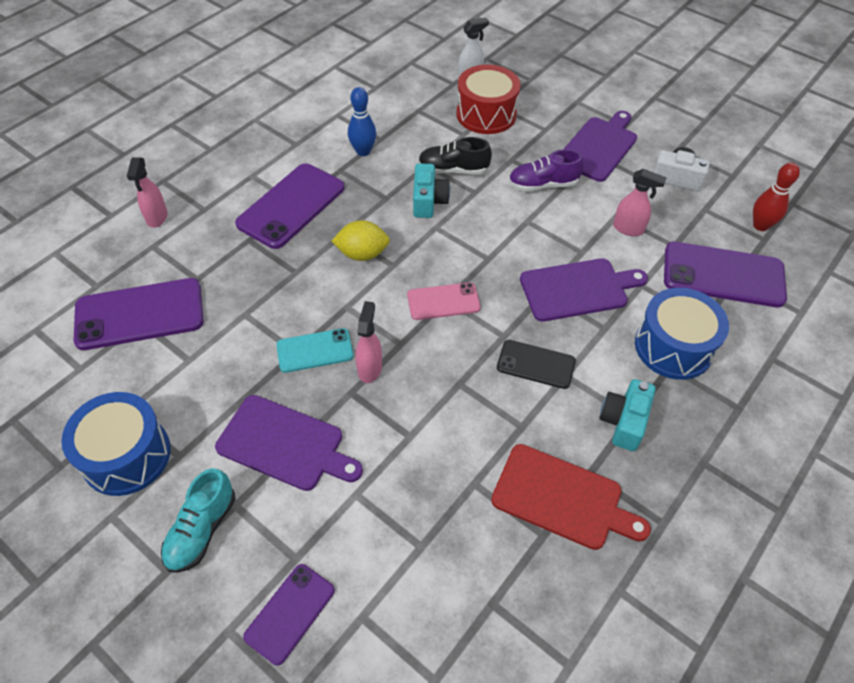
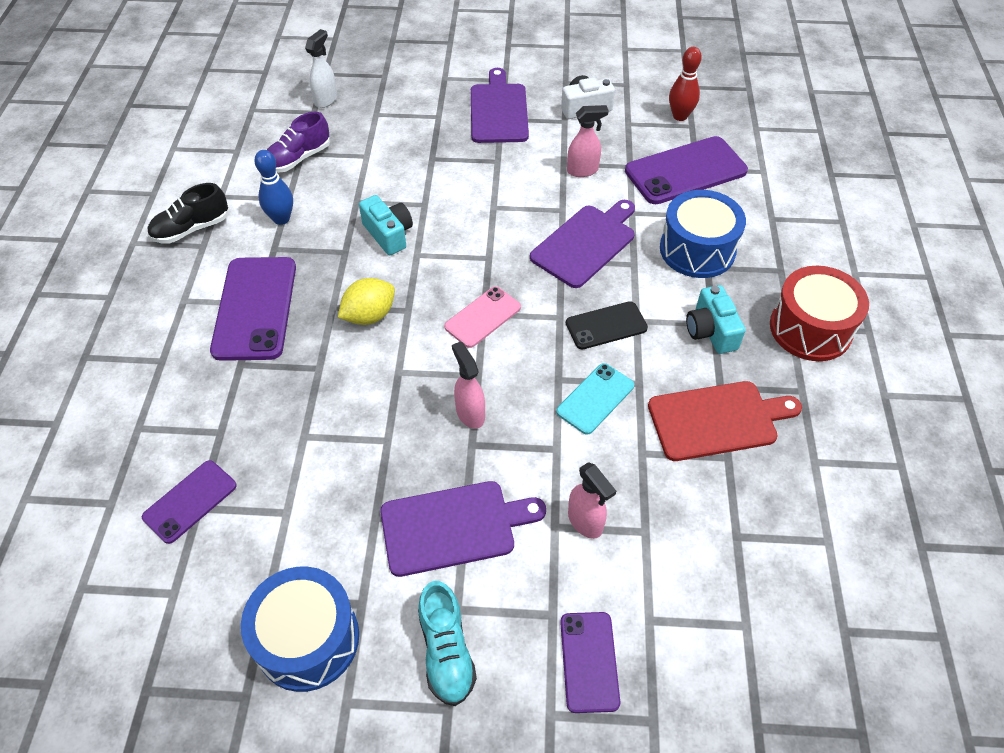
camera: 35 degrees left, 0 degrees up
purple phone [74,278,204,350] -> purple phone [142,460,237,544], size x0.58
pink spray bottle [127,157,167,228] -> pink spray bottle moved to [568,462,616,539]
turquoise phone [276,328,354,373] -> turquoise phone moved to [556,363,634,435]
black shoe [418,137,492,174] -> black shoe moved to [147,183,228,244]
red drum [456,64,521,134] -> red drum moved to [770,266,869,361]
purple shoe [508,149,584,192] -> purple shoe moved to [267,112,330,173]

